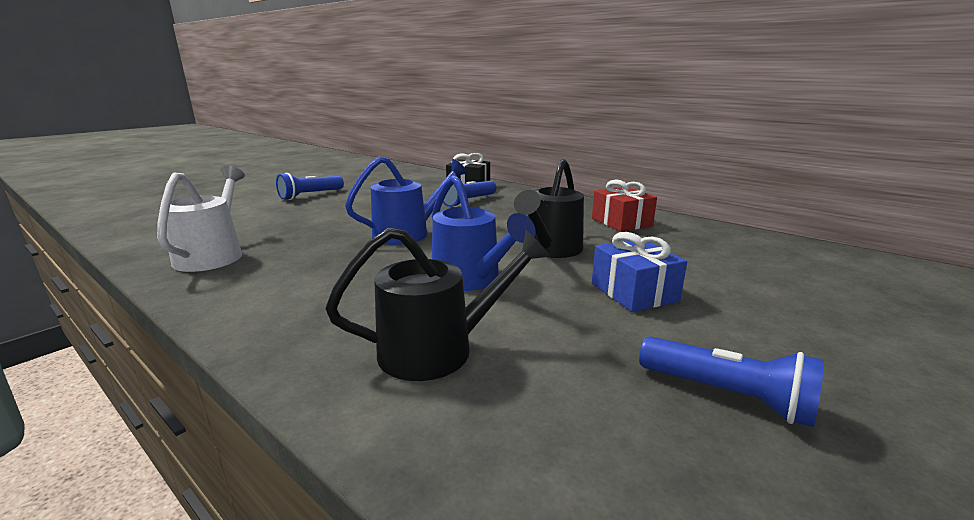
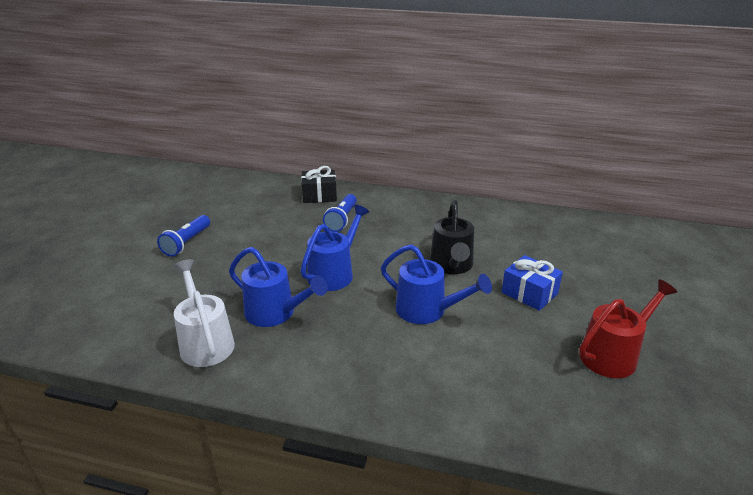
camera: 25 degrees left, 10 degrees up
black watering can [326,227,551,381] -> none
red gift [592,180,657,232] -> none
blue flashlight [639,336,824,427] -> red watering can [579,279,677,378]
none -> blue watering can [229,247,328,327]

